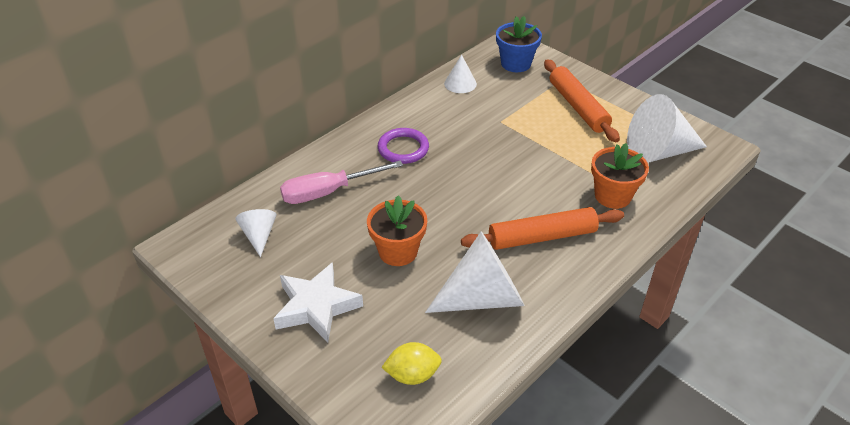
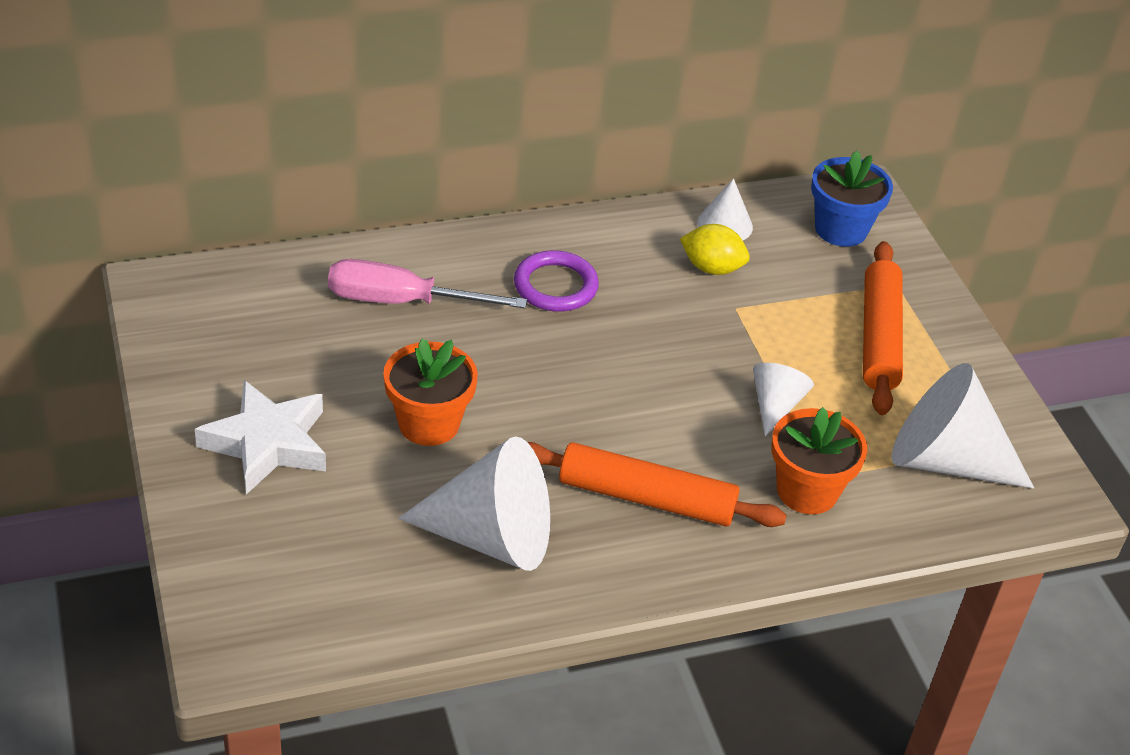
camera: 25 degrees right, 0 degrees up
white cone [235,209,277,257] -> white cone moved to [753,363,814,436]
yellow lemon [381,342,442,385] -> yellow lemon moved to [680,224,750,275]

